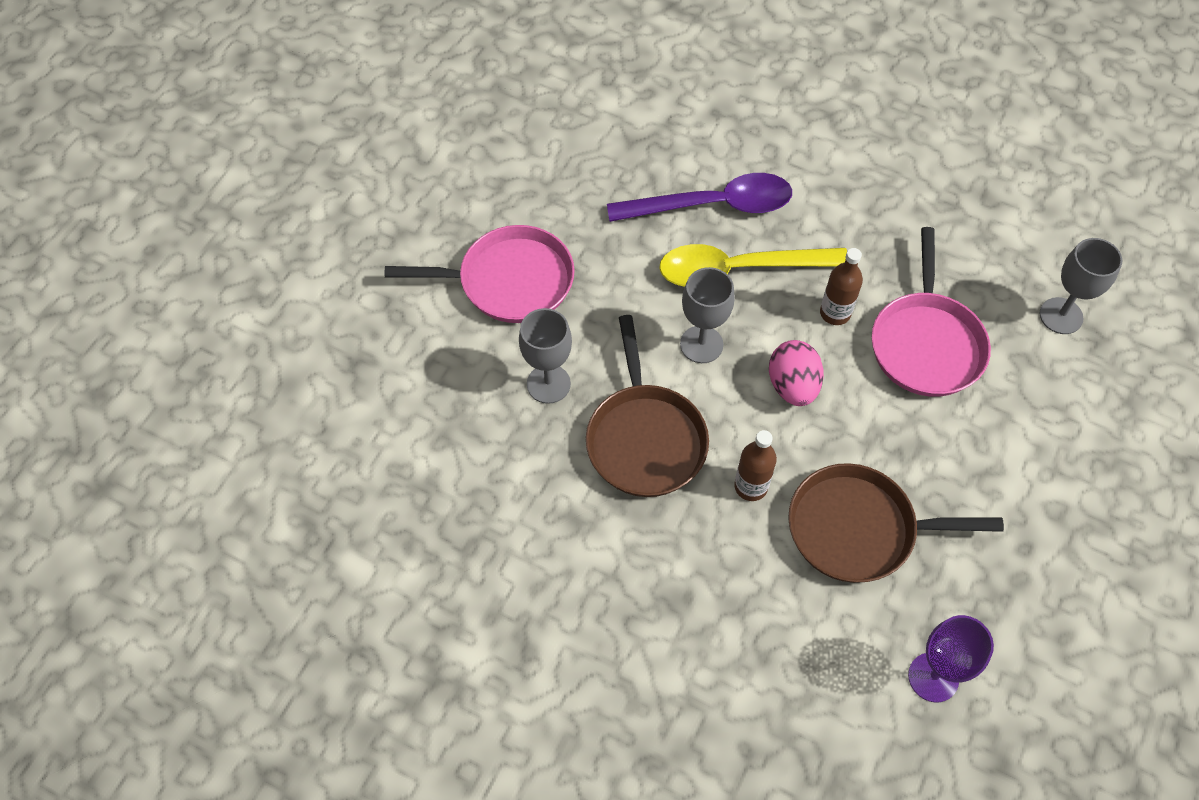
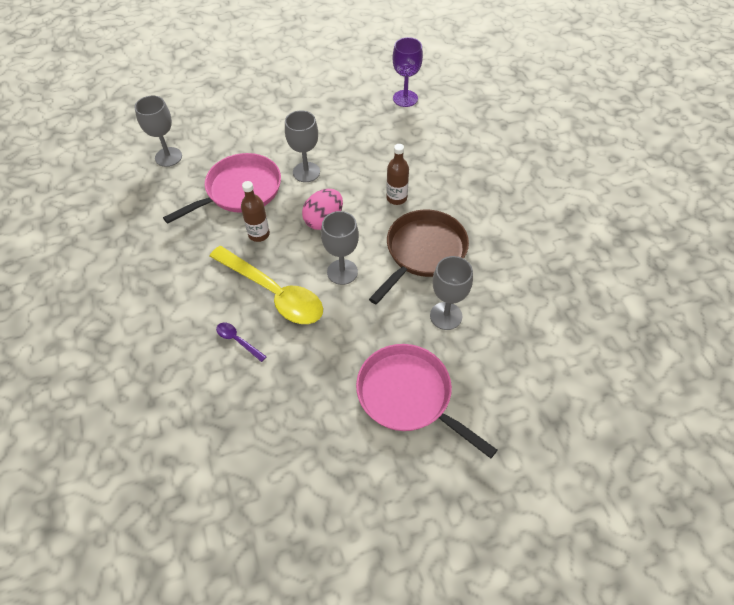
camera: 135 degrees left, 5 degrees down
purple spoon [607,173,792,222] -> purple spoon [216,323,267,362], size x0.41
brown pan [788,463,1004,583] -> none
none -> grey goblet [285,110,320,182]

